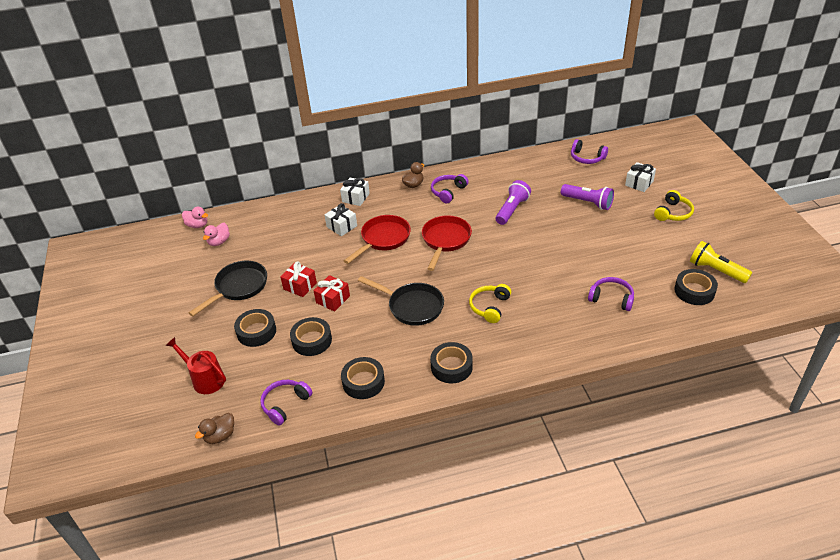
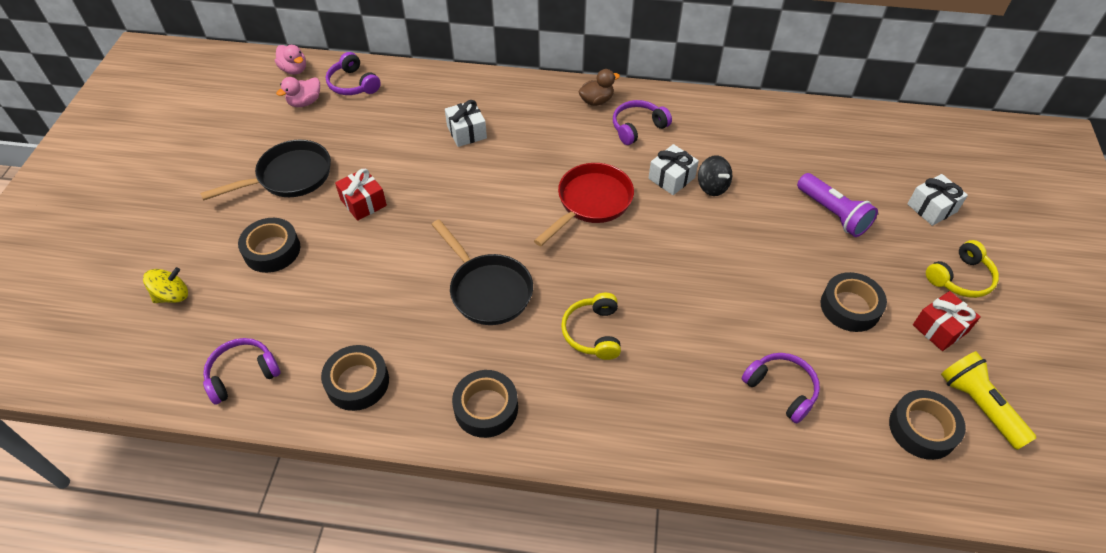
camera: 20 degrees right, 10 degrees up
red watering can [166,337,226,394] -> yellow spinning top [143,267,188,303]
brown duck [195,413,234,444] -> none
black tape [290,317,332,356] -> black tape moved to [820,272,887,332]
red gift [313,275,350,312] -> red gift moved to [913,291,981,351]
white gift [340,178,370,206] -> white gift moved to [649,144,699,195]
red pan [344,215,411,264] -> none
yellow headphones [469,284,511,323] -> yellow headphones turned 45 degrees counterclockwise [561,293,621,360]
purple flashlight [495,180,531,225] -> black spinning top [698,155,732,196]
purple headphones [571,139,608,164] -> purple headphones moved to [326,52,381,95]

